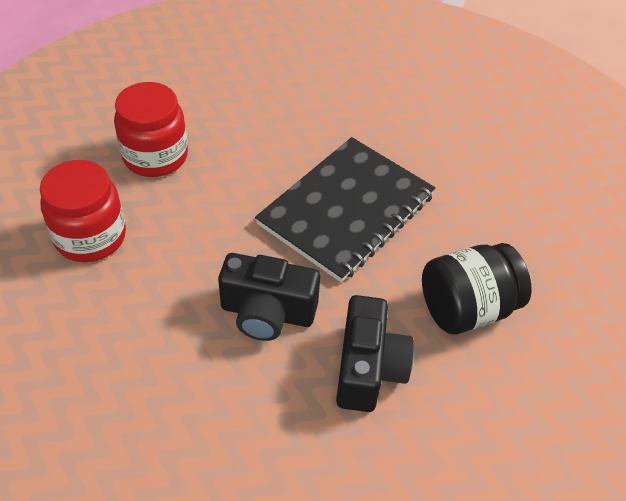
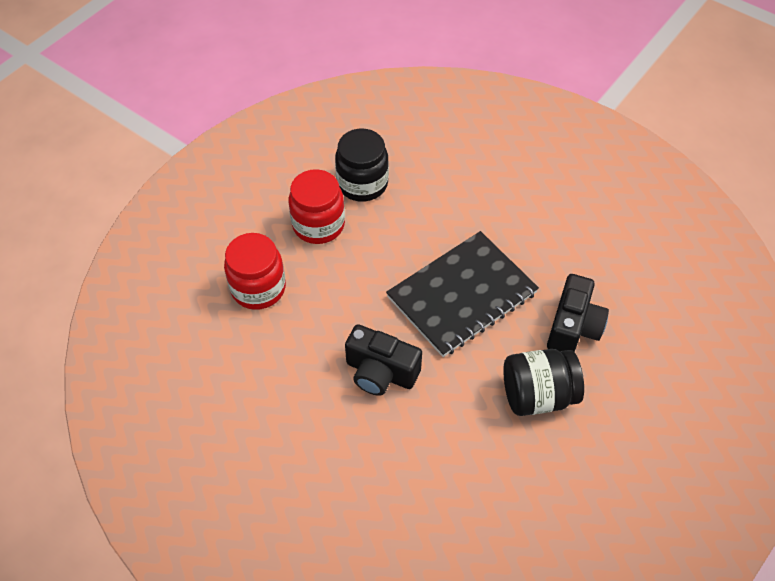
camera: 15 degrees right, 5 degrees up
black camera [336,295,414,412] -> black camera moved to [547,274,609,352]
none -> black jar [335,129,389,202]

